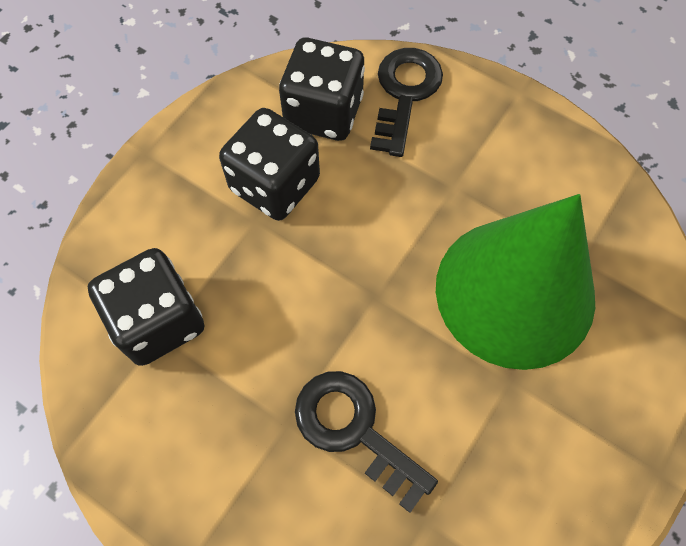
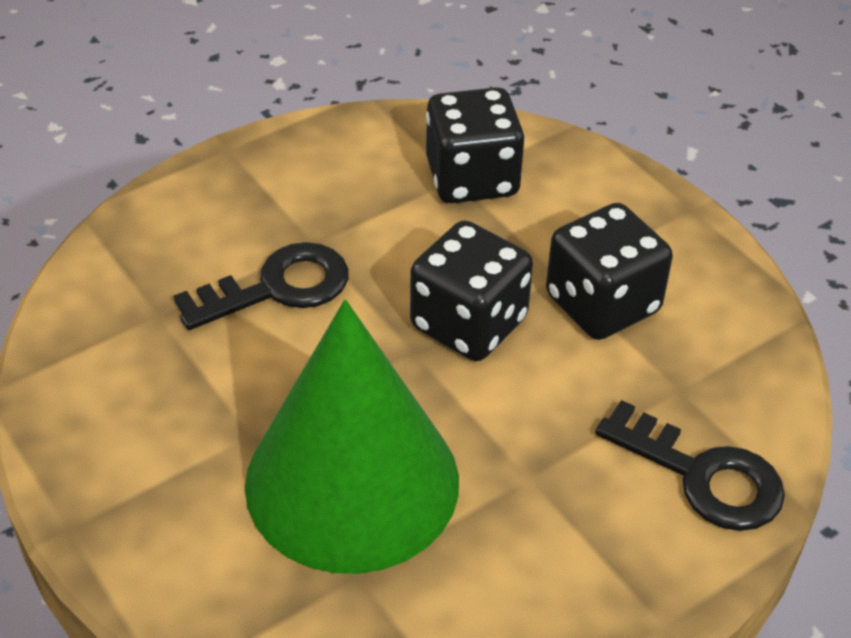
camera: 110 degrees right, 20 degrees down
black dice [279,38,365,141] -> black dice moved to [410,220,533,361]

